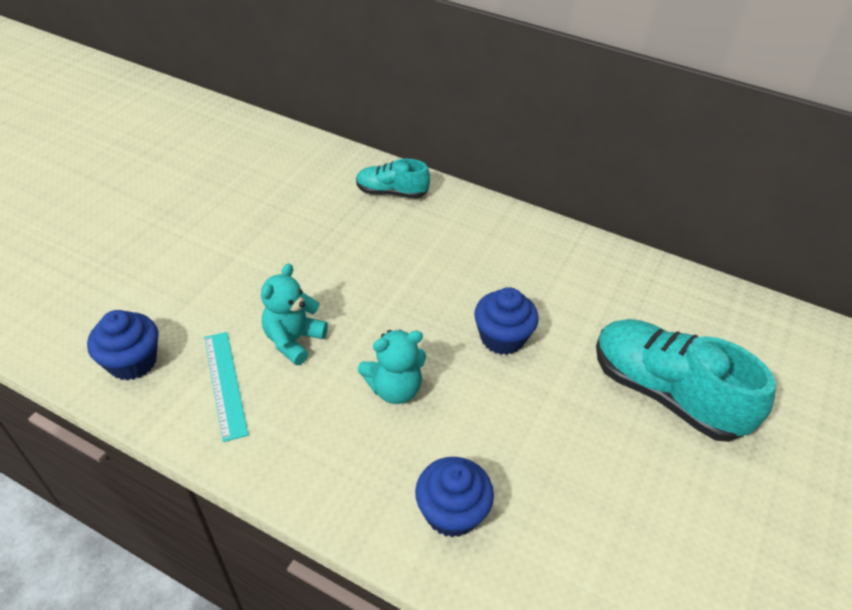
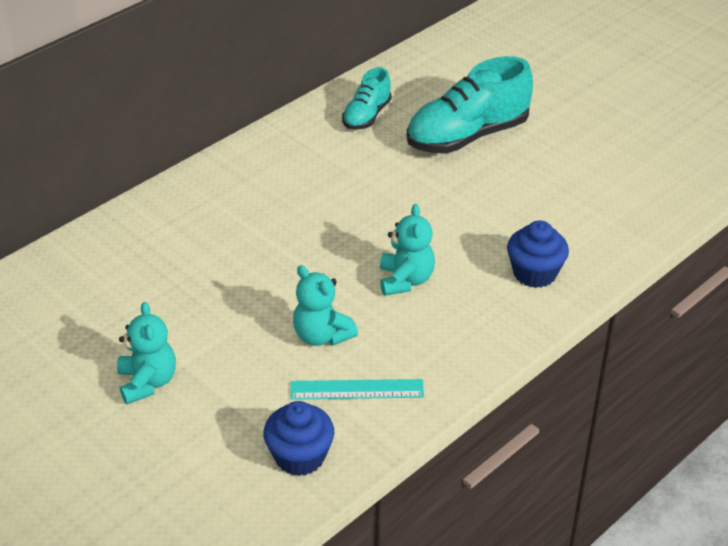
camera: 70 degrees left, 5 degrees down
turquoise shoe [356,159,430,198] -> turquoise shoe moved to [342,67,392,130]
blue cupcake [474,287,539,355] -> none
none -> turquoise teddy bear [117,302,176,404]

